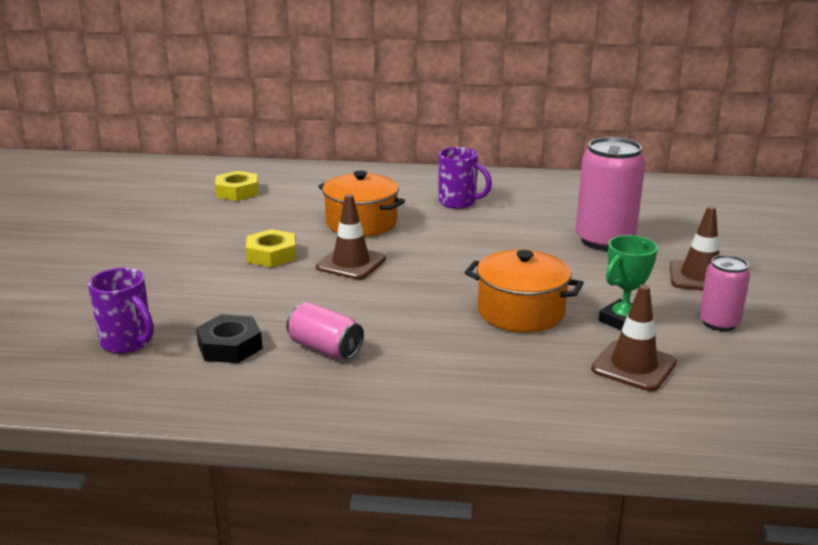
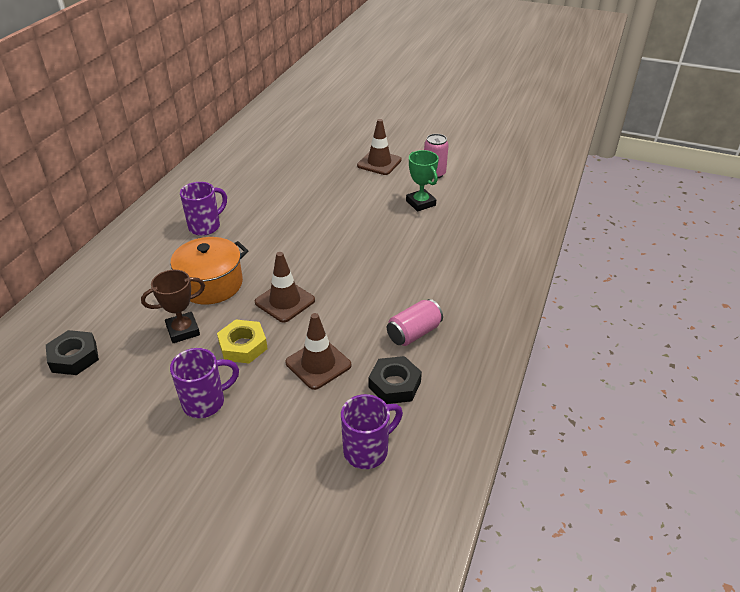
camera: 75 degrees left, 15 degrees up
yellow nut [215,171,259,201] -> black nut [46,330,99,375]
orange pot [465,250,584,333] -> none
pink can [576,137,645,251] -> none
brown traffic cone [591,285,677,391] -> brown traffic cone moved to [285,313,351,390]
none -> brown trophy [141,270,205,343]
none -> purple mug [170,348,239,418]

